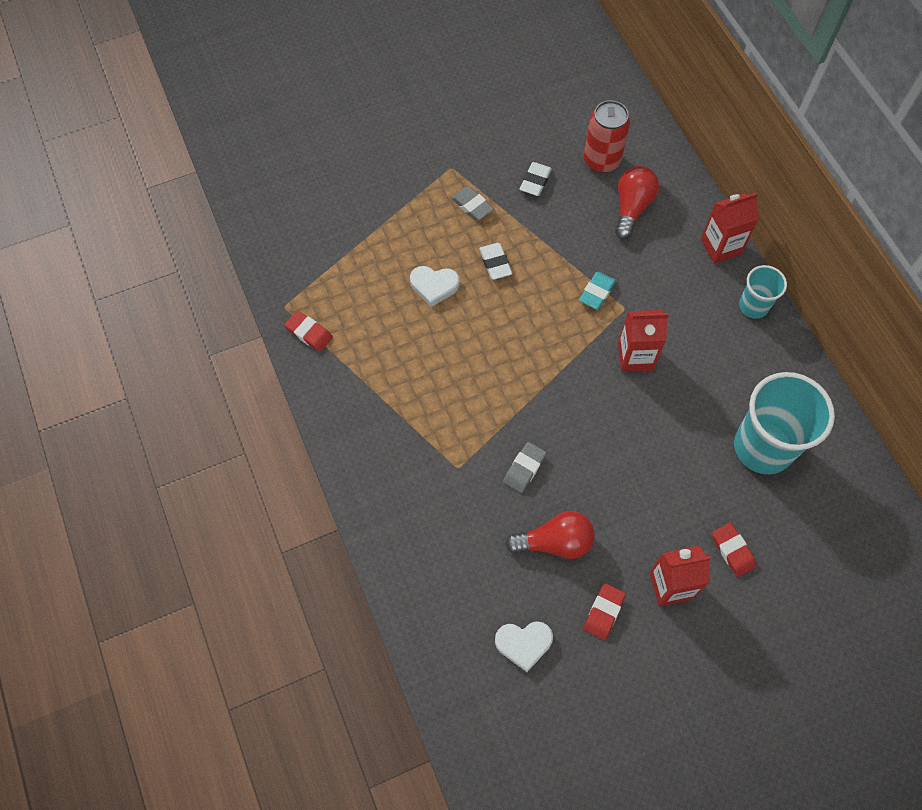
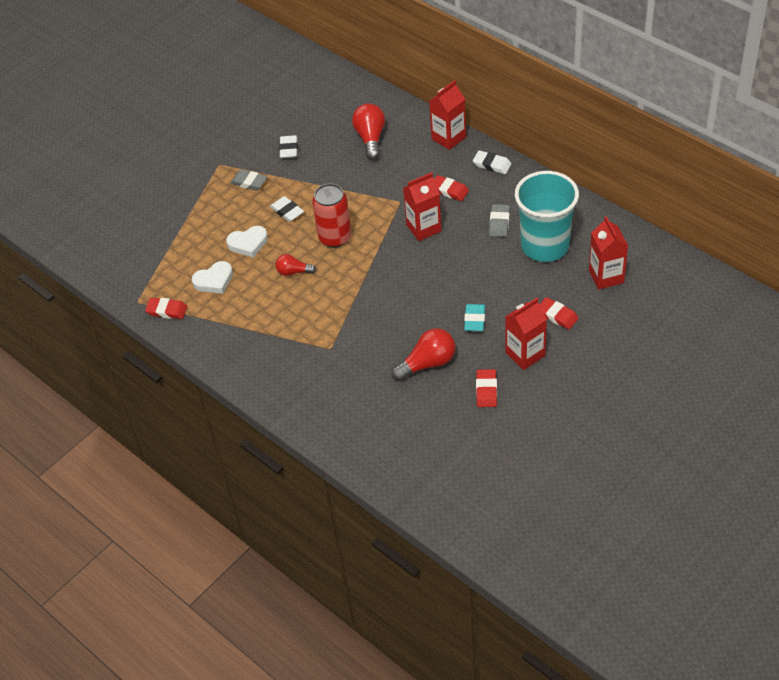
camera: 20 degrees left, 15 degrees down
white heart [495,621,553,672] -> white heart moved to [192,261,233,294]
grey eraser [503,442,546,493] -> grey eraser moved to [489,204,510,237]
turquoise eraser [579,272,616,310] -> turquoise eraser moved to [464,304,485,331]
red can [584,100,630,173] -> red can moved to [312,183,351,248]
turquoise cup [739,265,787,319] -> white eraser [473,150,511,174]
none -> red light bulb [275,254,316,276]
none -> red eraser [434,175,469,201]
none -> red carton [589,216,628,289]

